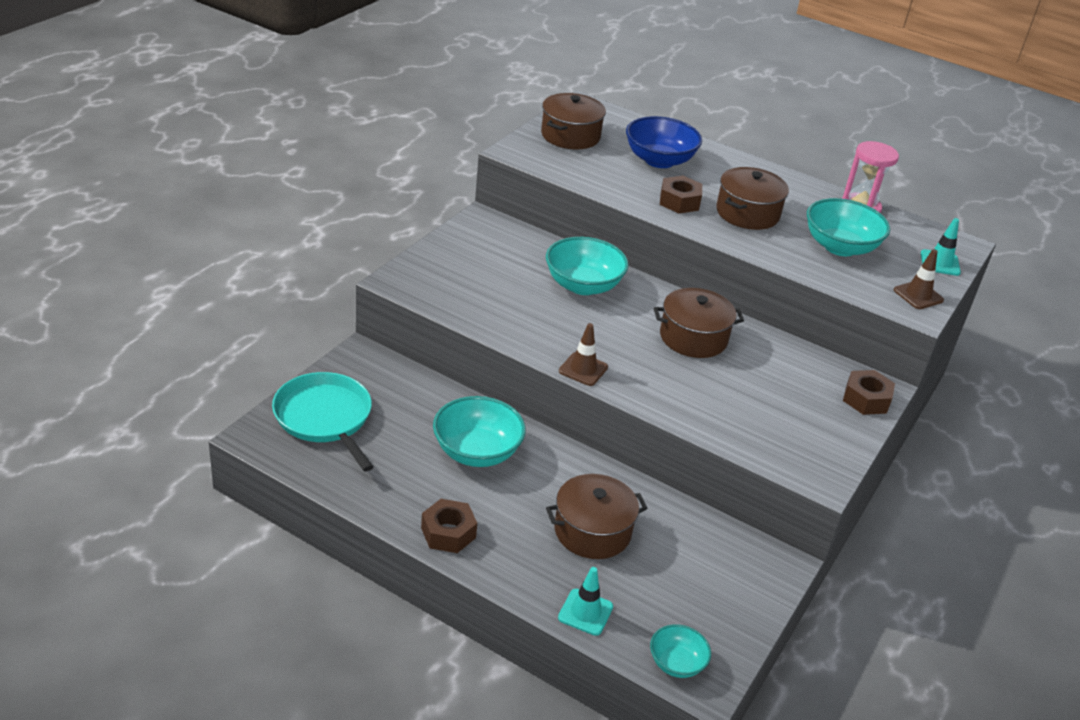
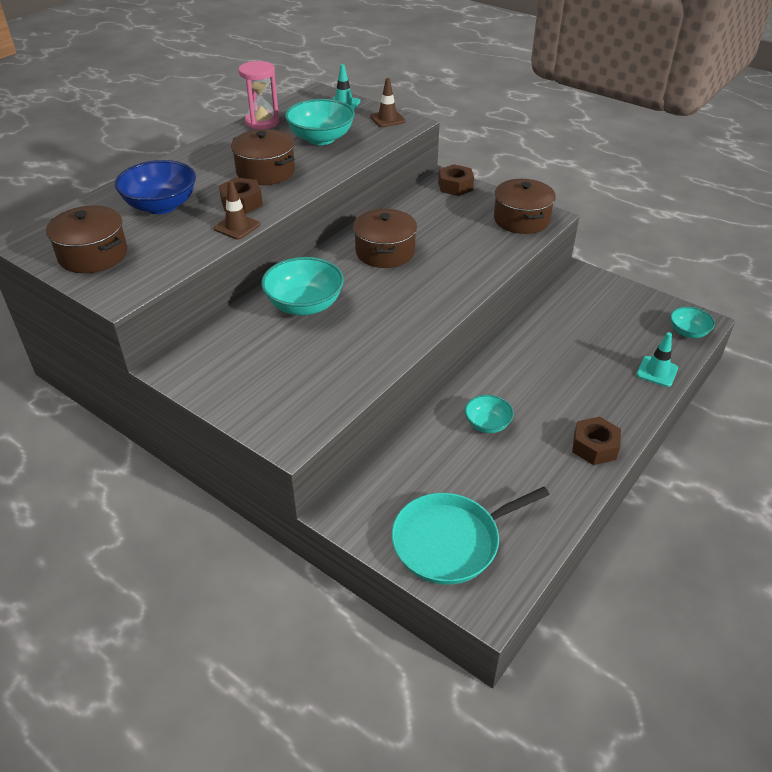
camera: 80 degrees left, 5 degrees up
turquoise bowl [433,396,526,467] -> turquoise bowl [465,395,514,433], size x0.57
brown pot [546,474,648,559] -> brown pot moved to [494,179,556,234]
brown traffic cone [559,323,608,386] -> brown traffic cone moved to [214,181,260,239]

